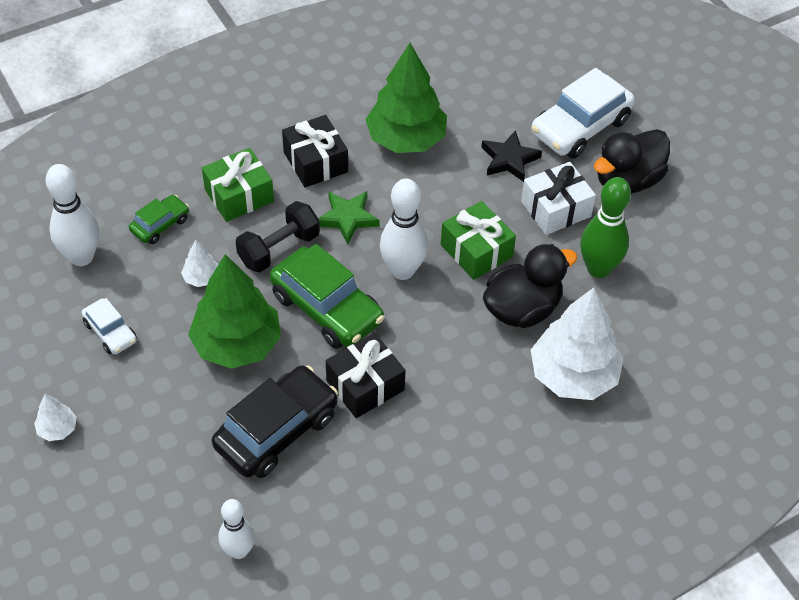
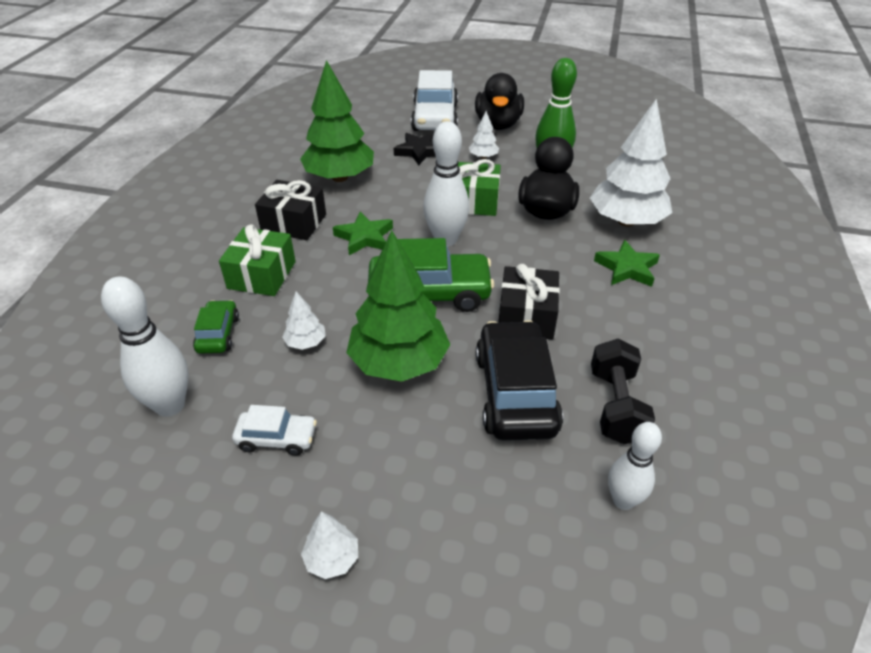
camera: 45 degrees left, 10 degrees down
black dumbbell [236,201,320,272] -> black dumbbell moved to [591,339,655,444]
white gift [521,162,596,235] -> white tree [469,111,499,159]
none -> green star [594,240,660,287]

